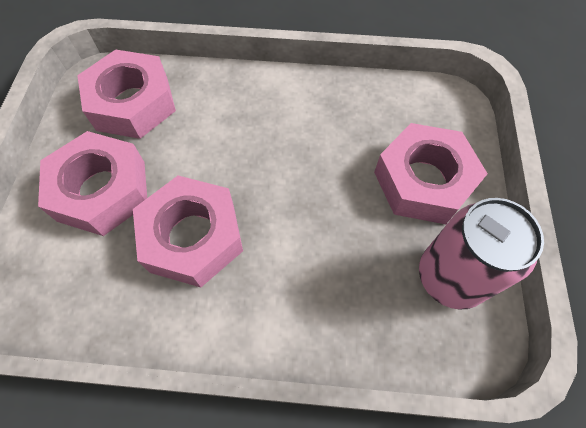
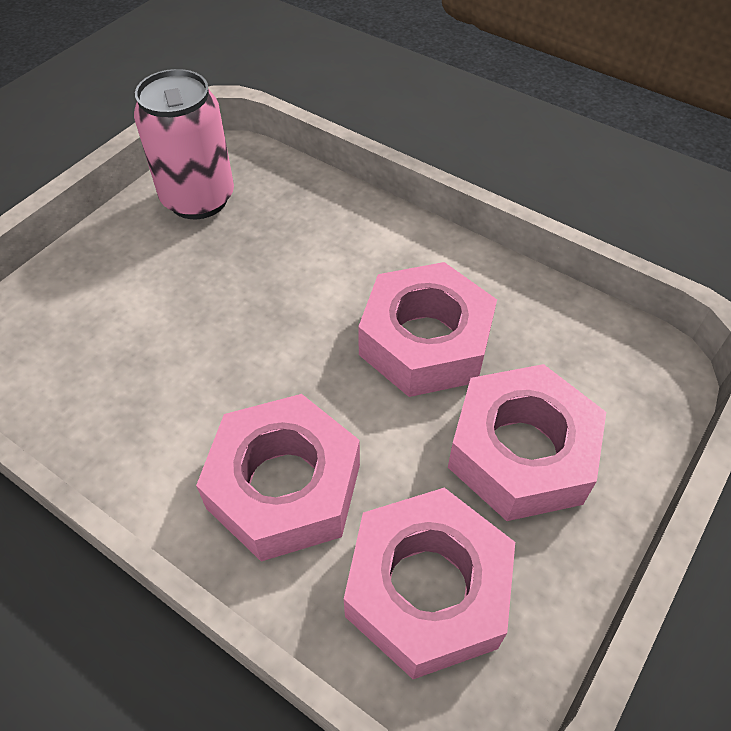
camera: 150 degrees left, 10 degrees down
pink nut [374,123,488,224] -> pink nut moved to [196,394,360,562]

